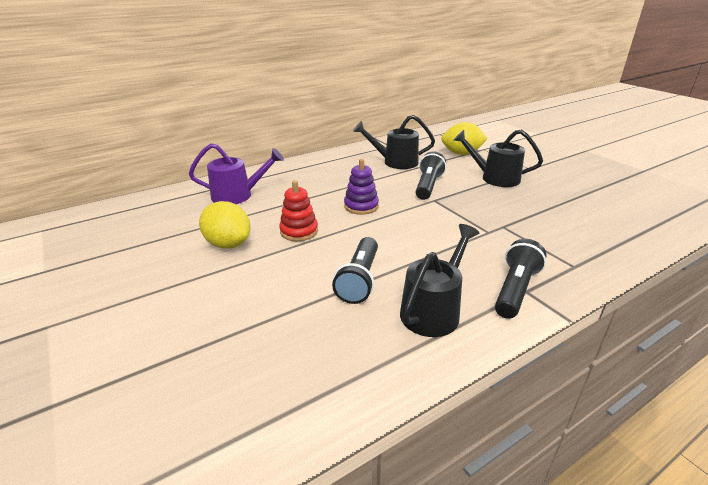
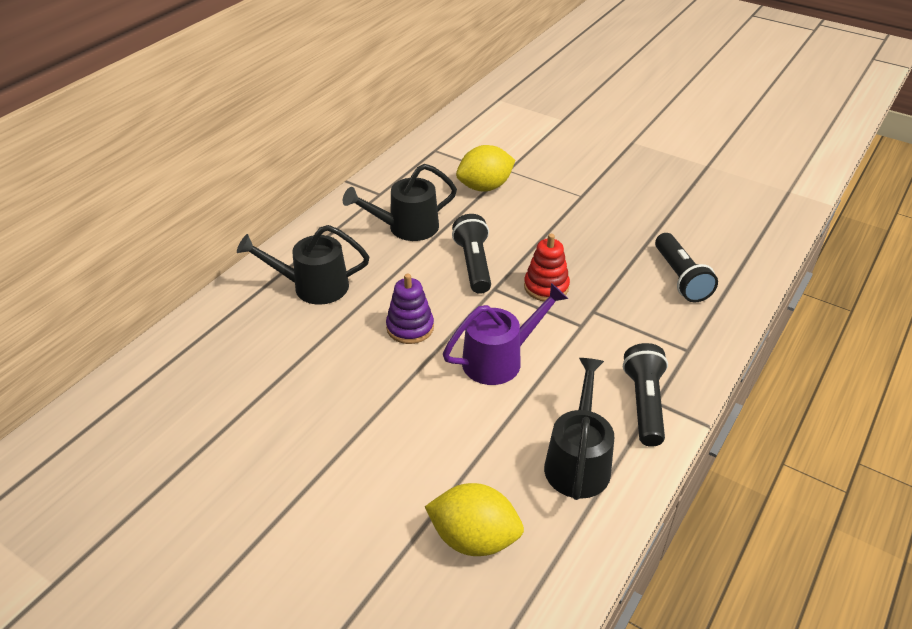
camera: 25 degrees left, 10 degrees up
purple watering can [189,143,284,204] -> purple watering can moved to [443,283,568,385]
yellow lemon [199,201,251,249] -> yellow lemon moved to [425,483,524,556]
red stacking toy [279,180,318,241] -> red stacking toy moved to [524,234,570,301]
black flashlight [332,237,378,304] -> black flashlight moved to [655,233,718,302]
black watering can [453,129,543,187] -> black watering can moved to [237,225,369,305]

